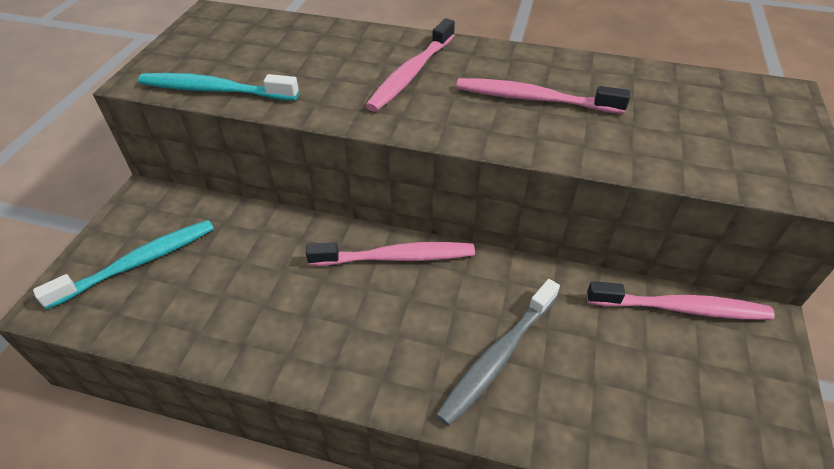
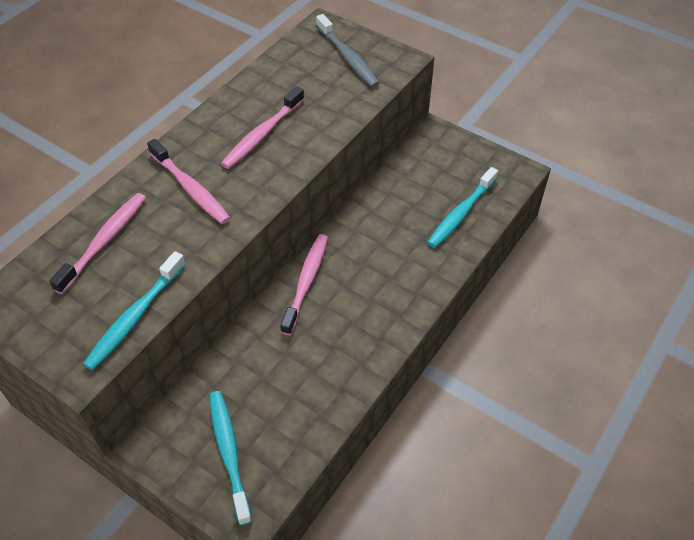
camera: 70 degrees left, 5 degrees up
grey toothbrush [436,279,560,426] -> grey toothbrush moved to [316,14,380,87]
pink toothbrush [587,281,775,320] -> pink toothbrush moved to [49,193,146,294]
none -> turquoise toothbrush [427,167,498,248]

